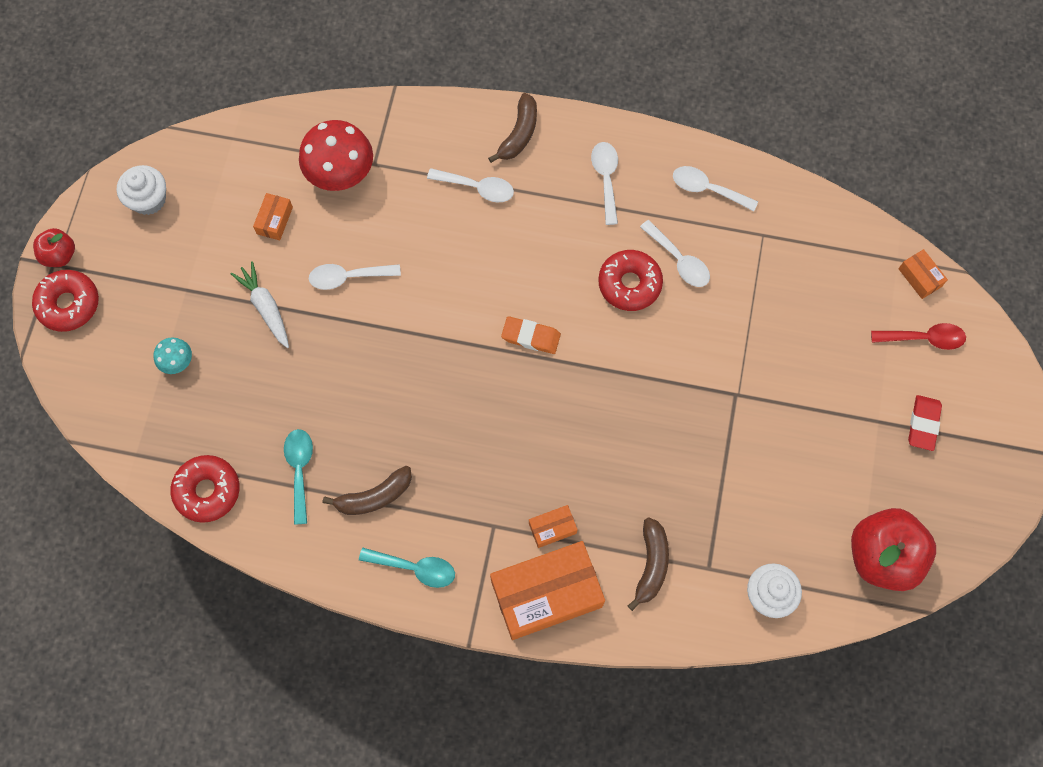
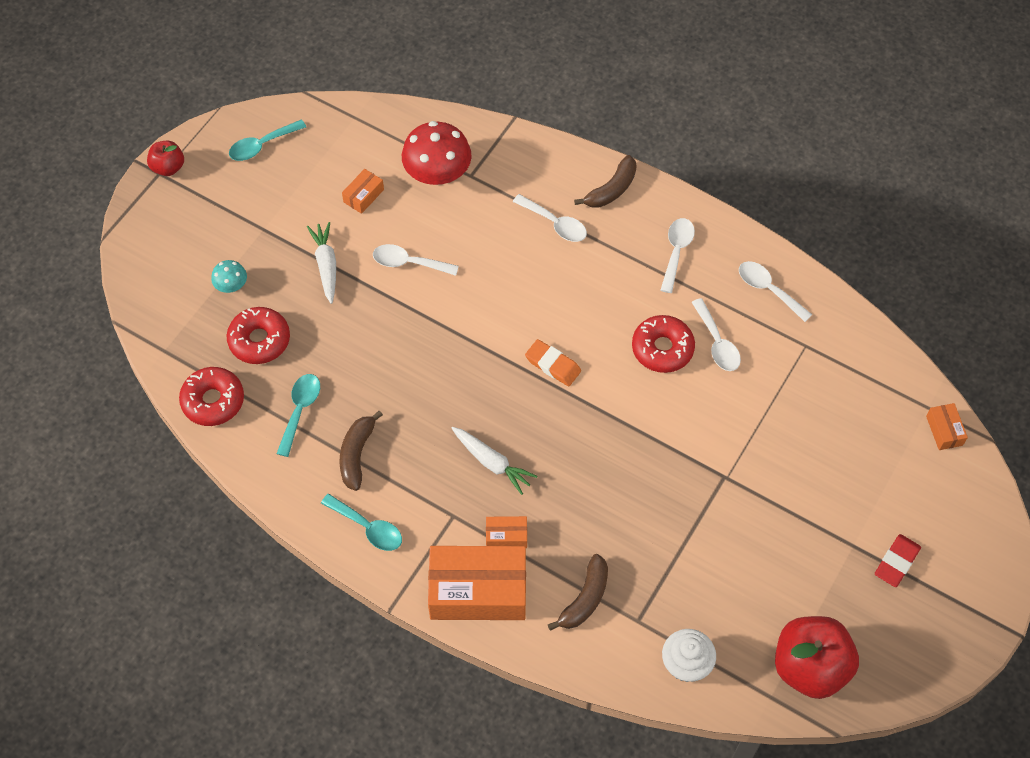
camera: 20 degrees right, 10 degrees down
red donut [32,270,99,332] -> red donut moved to [227,307,290,364]
white cupcake [117,165,166,215] -> turquoise spoon [229,119,306,161]
brown banana [323,466,412,515] -> brown banana turned 105 degrees clockwise [340,411,383,491]
red spoon [871,323,966,350] -> none
none -> white carrot [451,427,537,495]

